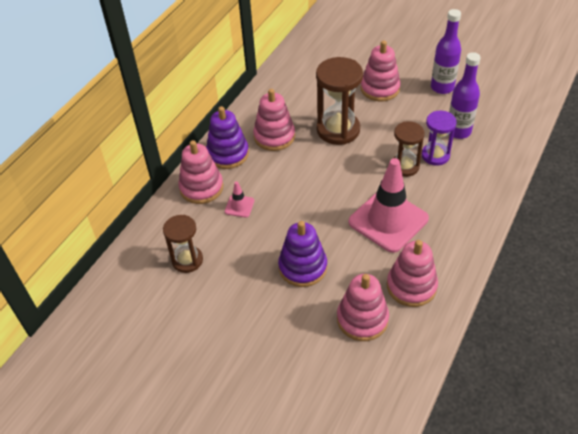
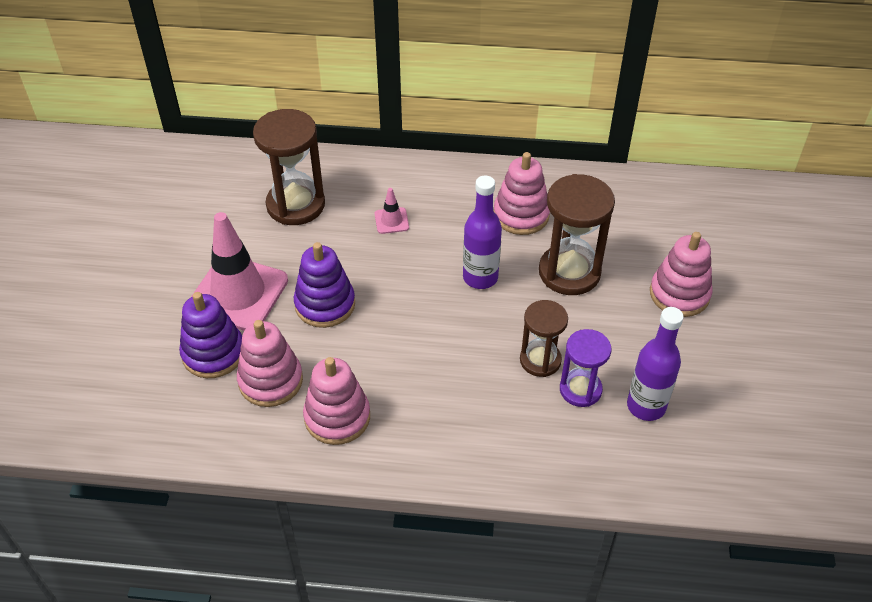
camera: 65 degrees right, 0 degrees up
brown hourglass [163,215,203,273] -> brown hourglass [253,109,325,225], size x1.61
pink stacking toy [178,140,223,204] -> none
purple stacking toy [206,106,249,169] -> purple stacking toy moved to [179,292,242,378]
pink traffic cone [349,158,429,253] -> pink traffic cone moved to [190,212,288,331]
purple bottle [431,9,461,94] -> purple bottle moved to [463,175,502,289]

